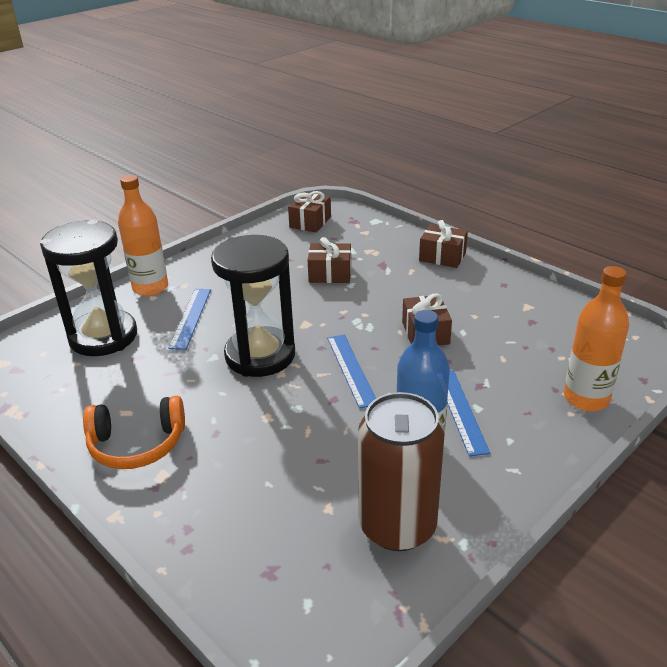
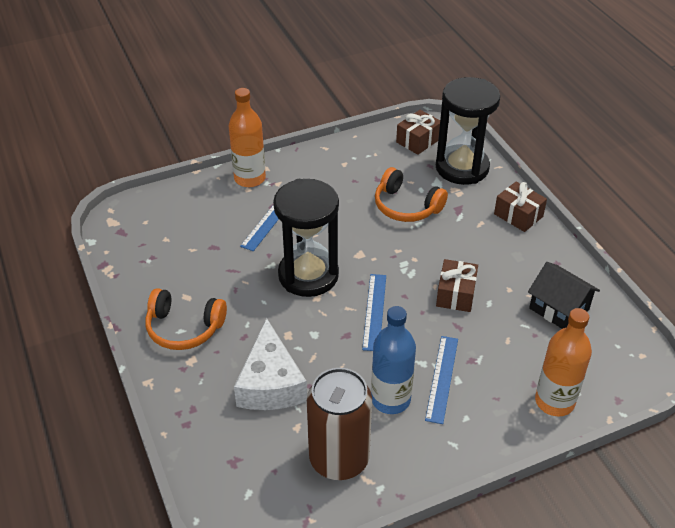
camera: 20 degrees right, 10 degrees up
black hourglass [40,220,137,356] -> black hourglass moved to [436,77,500,185]
brown gift [308,237,351,283] -> orange headphones [375,167,448,222]
none -> white cheese [234,318,307,410]
none -> black house [528,262,600,329]

